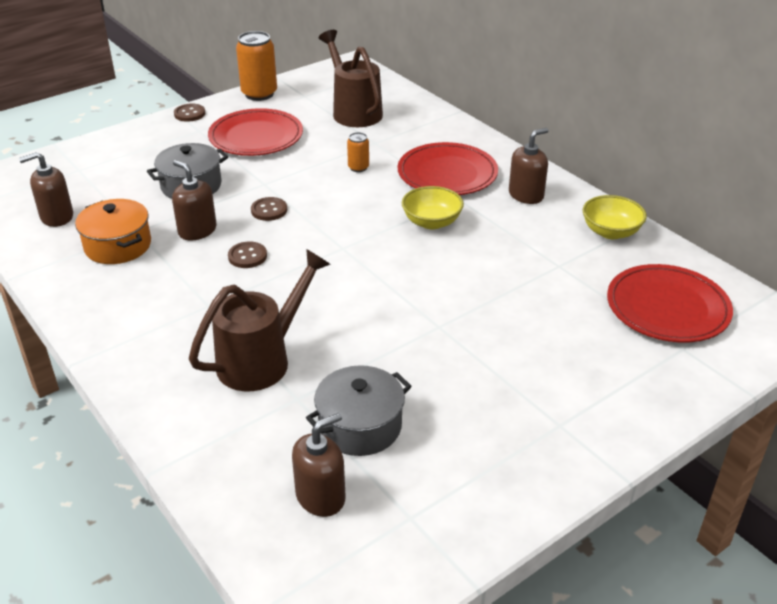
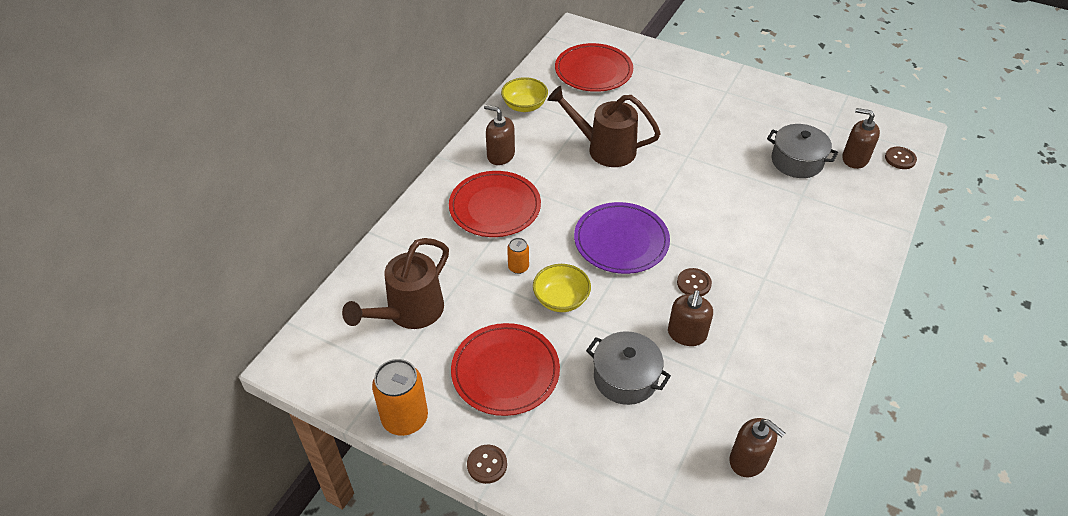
camera: 115 degrees left, 10 degrees up
orange pot [75,199,151,264] -> none
brown watering can [189,249,330,391] -> brown watering can moved to [547,86,661,167]
brown button [251,197,287,221] -> brown button moved to [885,147,917,169]
yellow bowl [402,186,464,229] -> yellow bowl moved to [533,264,591,312]
none -> purple plate [574,202,670,274]

